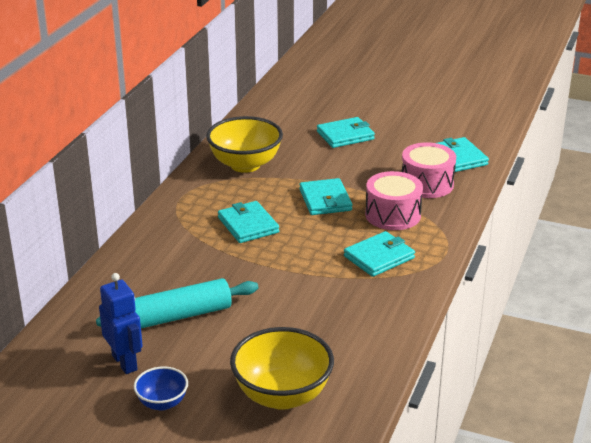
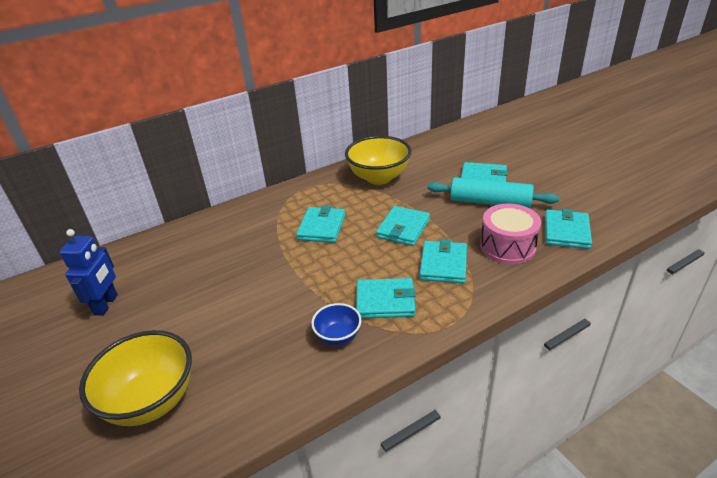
camera: 40 degrees right, 5 degrees up
turquoise rolling pin [96,278,258,328] -> turquoise rolling pin moved to [427,177,559,208]
blue bowl [134,366,188,411] -> blue bowl moved to [311,303,361,345]
pink drum [365,171,423,230] -> turquoise wallet [420,239,467,283]

